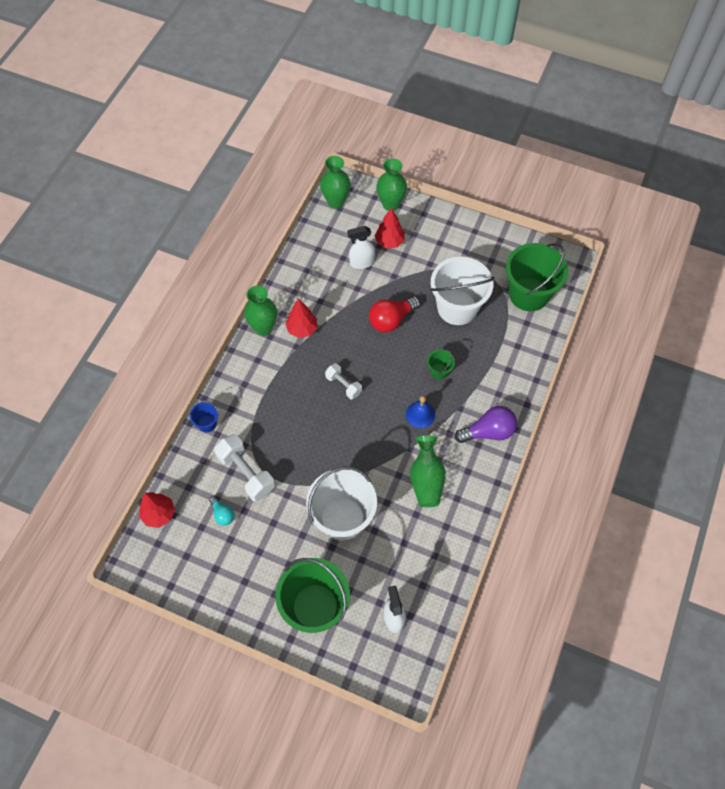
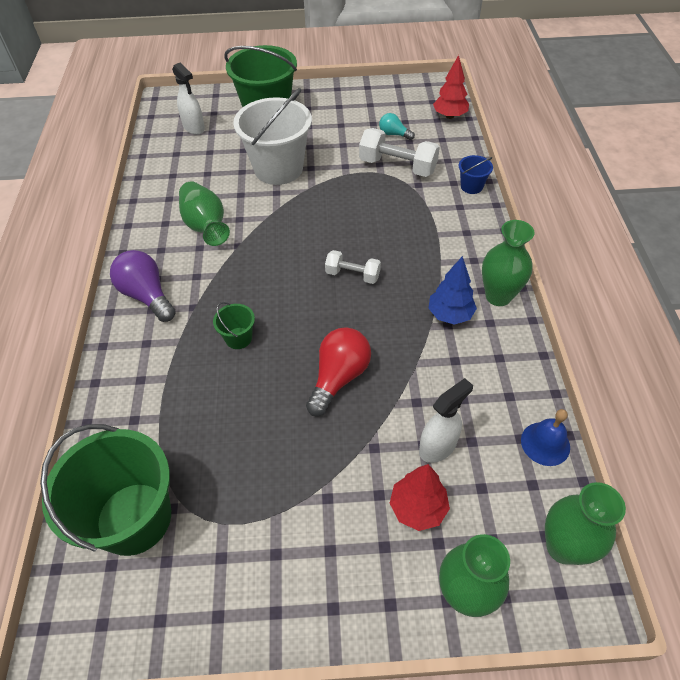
camera: 155 degrees right, 10 degrees down
red tree [285,299,317,338] -> blue tree [428,256,477,325]
blue bell [406,396,435,428] -> blue bell moved to [521,409,570,466]
white bucket [430,256,495,325] -> none
purple light bulb [455,406,517,443] -> purple light bulb turned 90 degrees clockwise [110,250,176,322]

